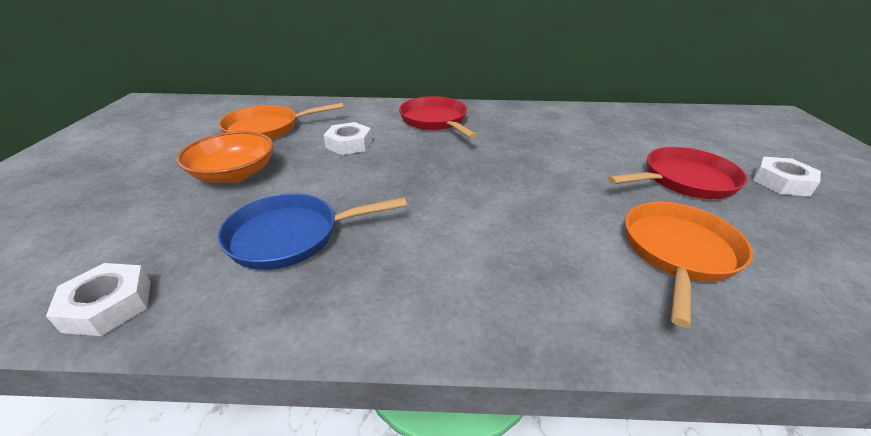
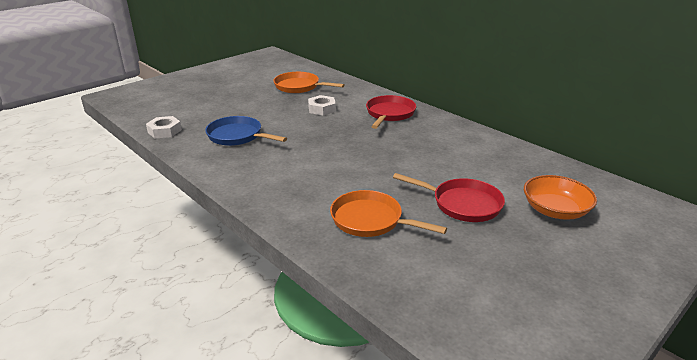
camera: 45 degrees right, 5 degrees down
orange bowl [177,131,274,183] -> orange bowl moved to [524,175,597,220]
orange pan [625,202,753,328] -> orange pan turned 135 degrees counterclockwise [330,190,447,237]
white nut [753,157,821,197] -> none

